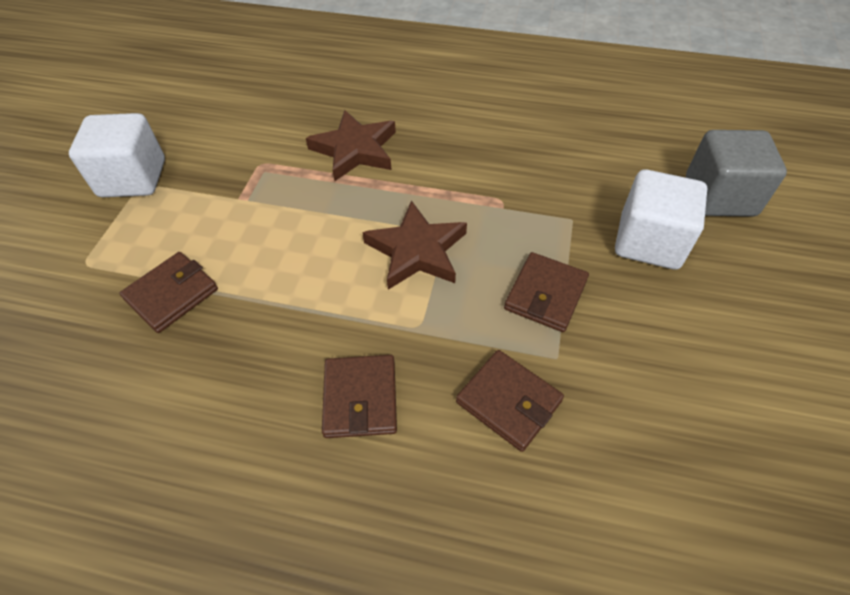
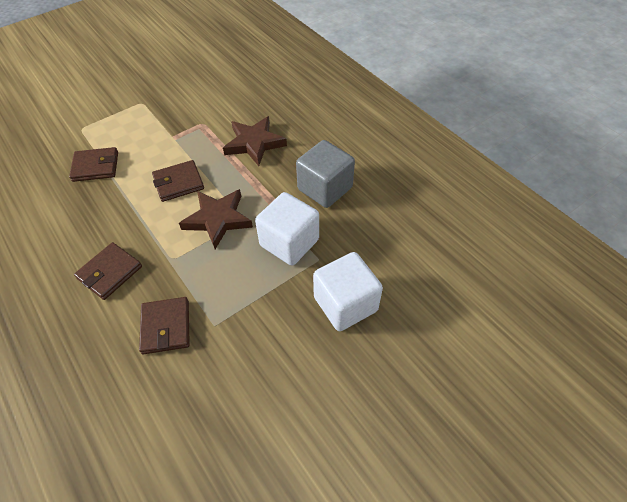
camera: 40 degrees right, 0 degrees up
white cube [69,113,165,197] -> white cube moved to [255,192,319,266]
brown wallet [504,252,589,332] -> brown wallet moved to [152,160,204,202]
grey cube [686,130,787,217] -> grey cube moved to [296,140,355,208]

